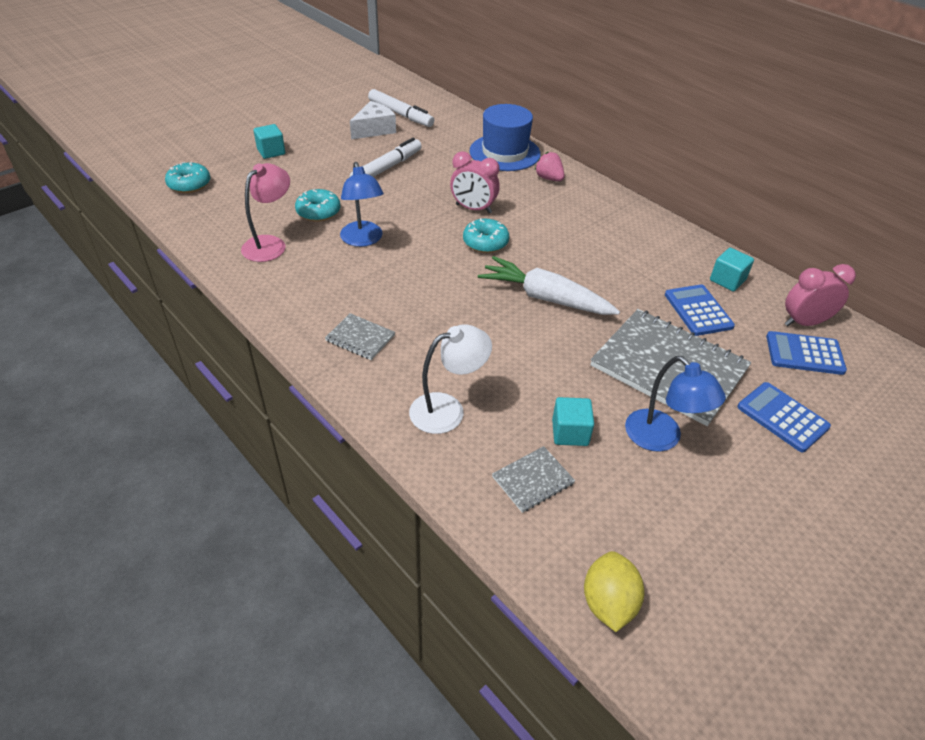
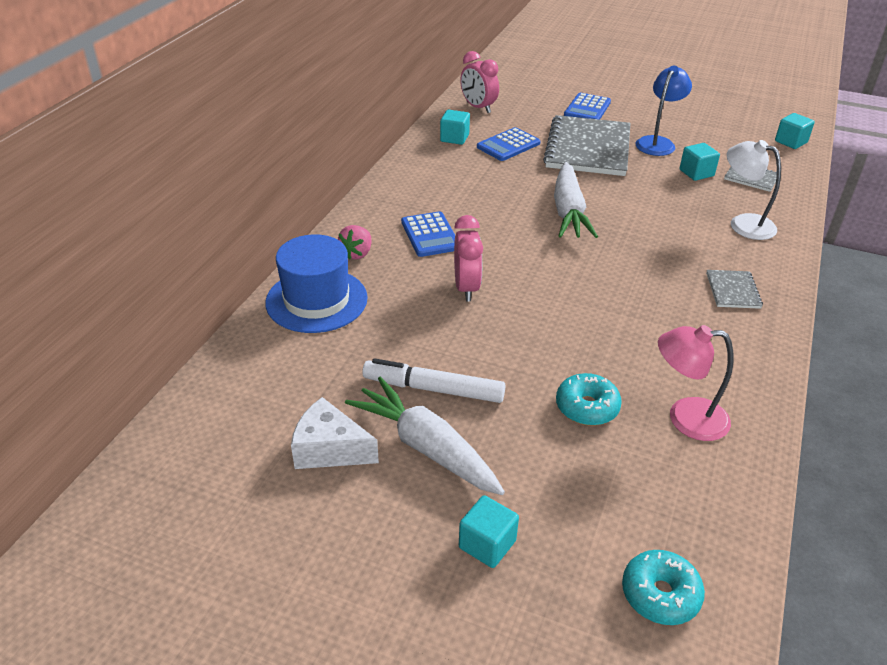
camera: 115 degrees left, 5 degrees down
blue lamp [340,162,384,247] -> none
white marker [368,89,434,127] -> none
turquoise donut [463,218,509,253] -> none
yellow lemon [584,551,644,632] -> turquoise cube [775,113,815,149]
blue calculator [766,331,847,375] -> blue calculator moved to [401,211,455,257]
none -> white carrot [345,377,505,495]

